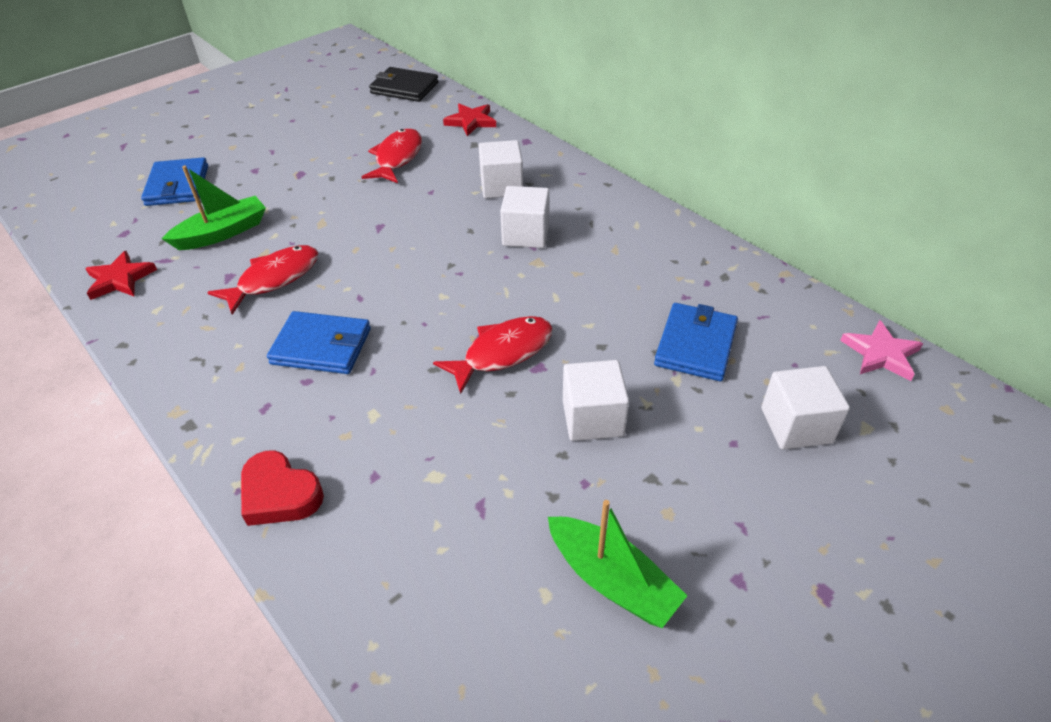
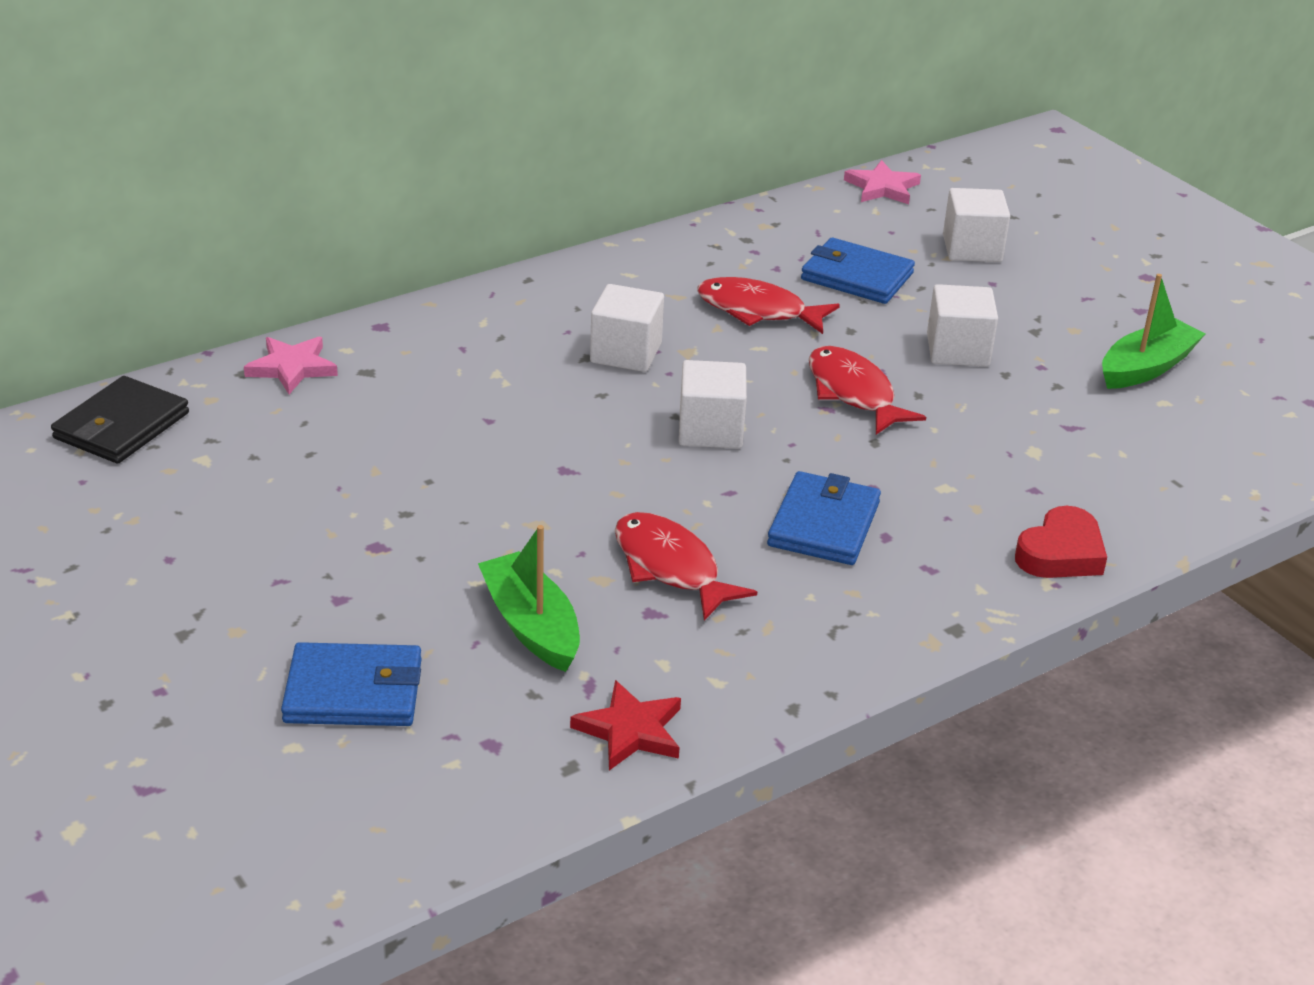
camera: 85 degrees left, 10 degrees down
red fish [362,128,422,183] -> red fish moved to [697,277,840,334]
red star [443,104,496,136] -> pink star [244,337,338,394]
white cube [478,140,523,198] -> white cube moved to [679,360,747,449]

